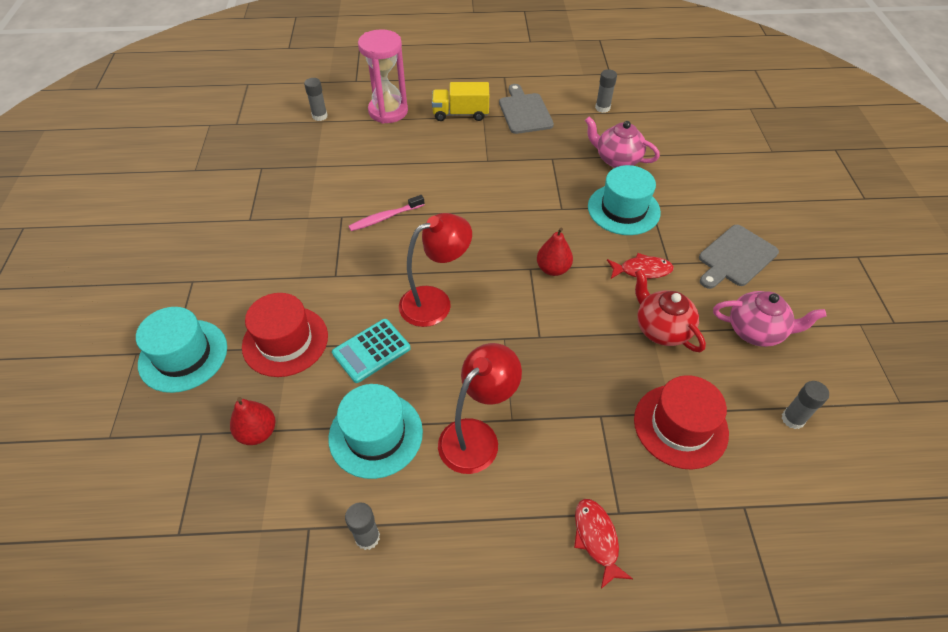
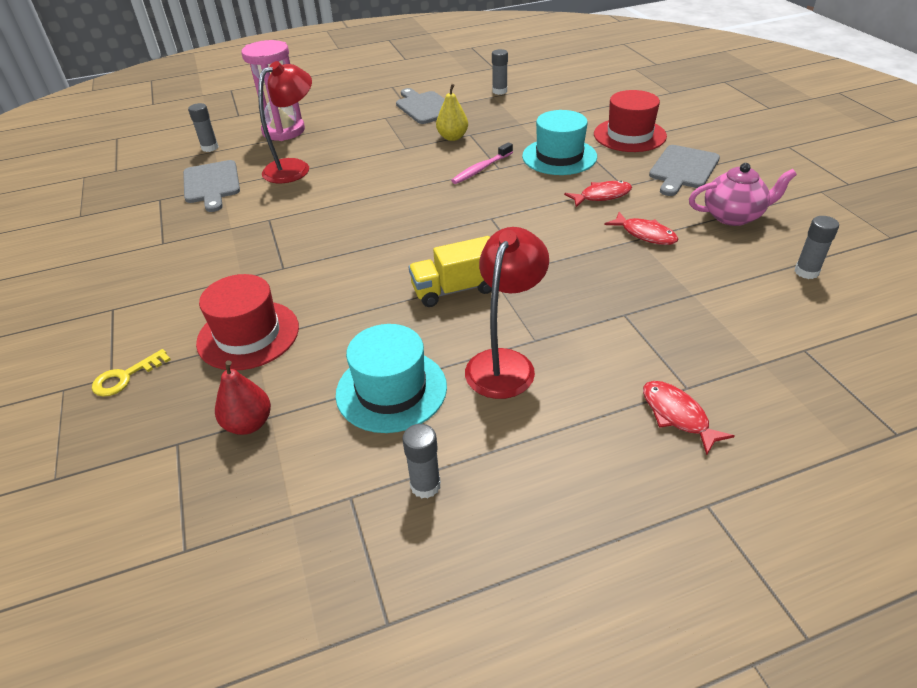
camera: 15 degrees left, 10 degrees down
turquoise hat [136,307,227,393] -> yellow key [92,349,171,396]
turquoise calculator [332,319,410,383] -> none
pink toothbrush [348,195,424,231] -> pink toothbrush moved to [451,142,513,184]
red lamp [399,213,472,327] -> red lamp moved to [258,61,312,183]
yellow truck [432,82,489,121] -> yellow truck moved to [409,236,492,307]
red pear [537,227,573,276] -> none
pink teapot [585,117,660,168] -> none
red hat [634,375,729,469] -> red hat moved to [594,90,667,152]
red teapot [635,269,706,352] -> red fish [604,212,678,245]
none -> grey cutting board [183,160,240,212]
none -> yellow pear [436,84,468,141]

